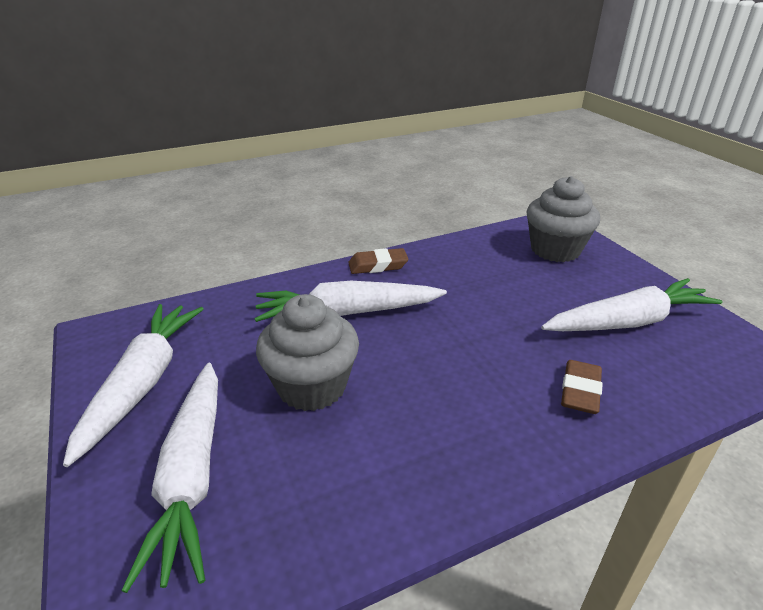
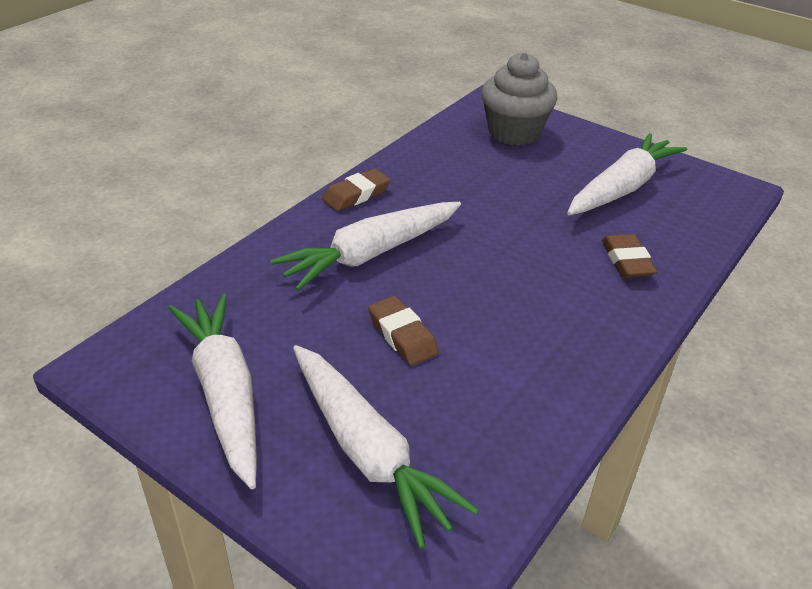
camera: 30 degrees left, 5 degrees up
grey cupcake [256,294,359,411] -> brown eraser [368,296,439,366]

